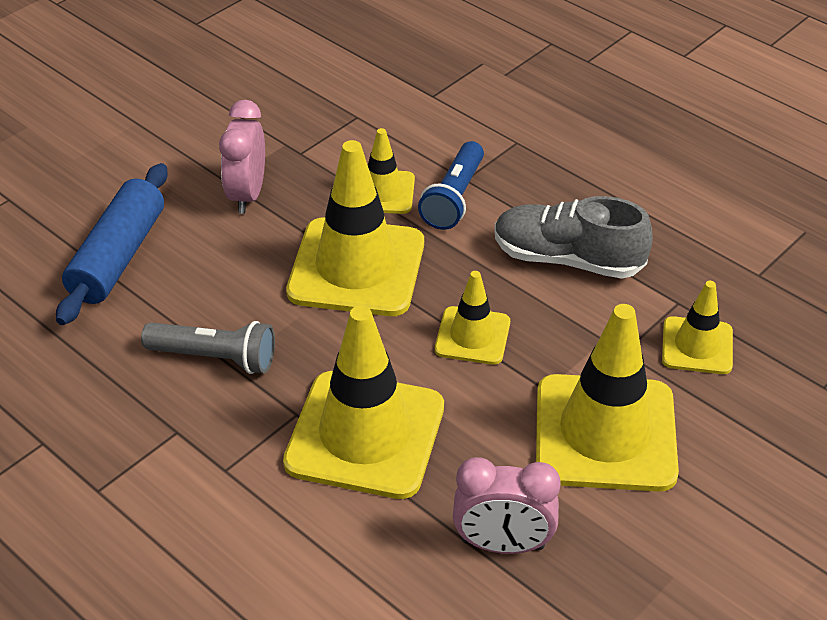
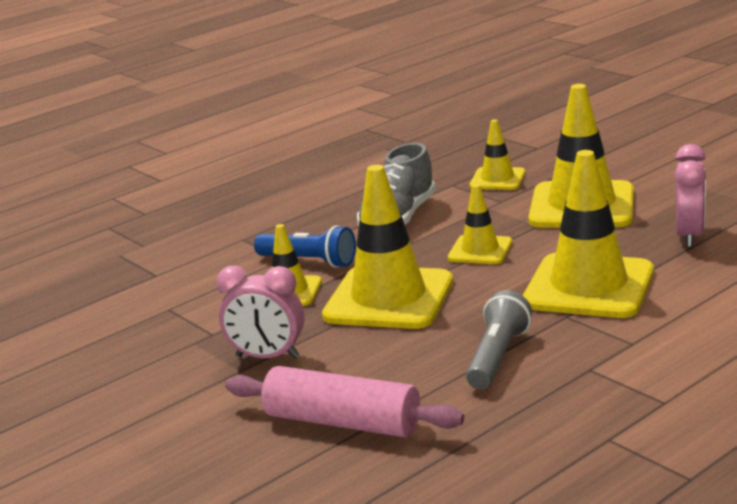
camera: 80 degrees left, 20 degrees down
blue rolling pin [56,163,168,325] -> pink rolling pin [225,366,464,437]

